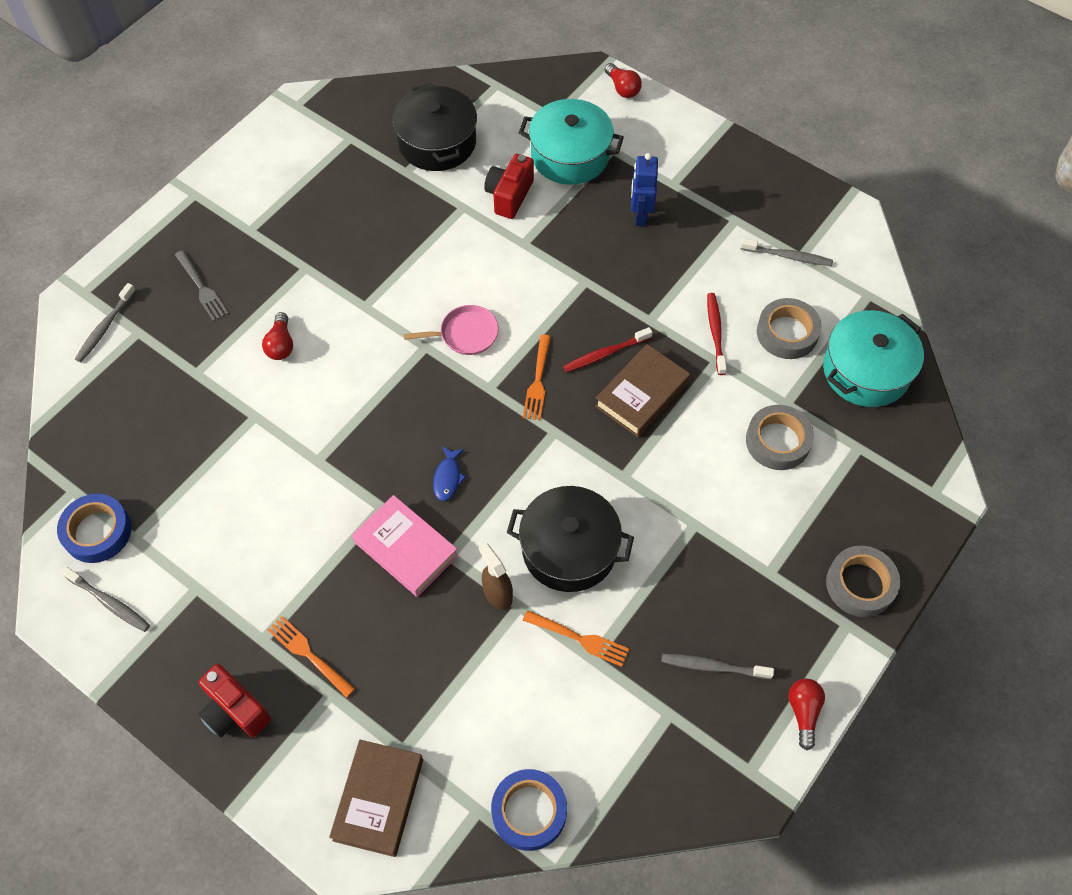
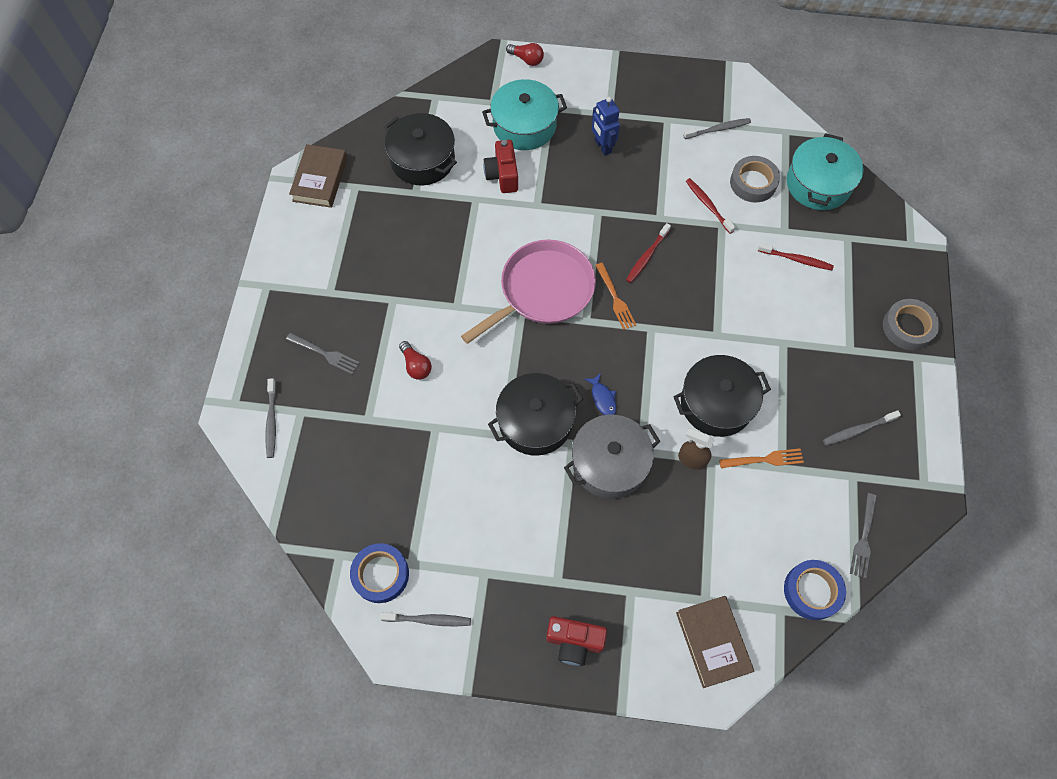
camera: 30 degrees left, 5 degrees up
orange fork [268,616,355,698] -> none
pink book [352,495,458,597] -> grey pot [564,415,660,499]
pink pan [404,305,499,355] -> pink pan [461,240,596,344], size x2.02
brown book [595,344,690,437] -> brown book moved to [289,144,348,208]
grey tape [746,405,814,470] -> red toothbrush [758,243,834,270]
red light bulb [788,678,825,750] -> none
none -> black pot [488,373,583,456]
none -> grey fork [850,493,877,578]

